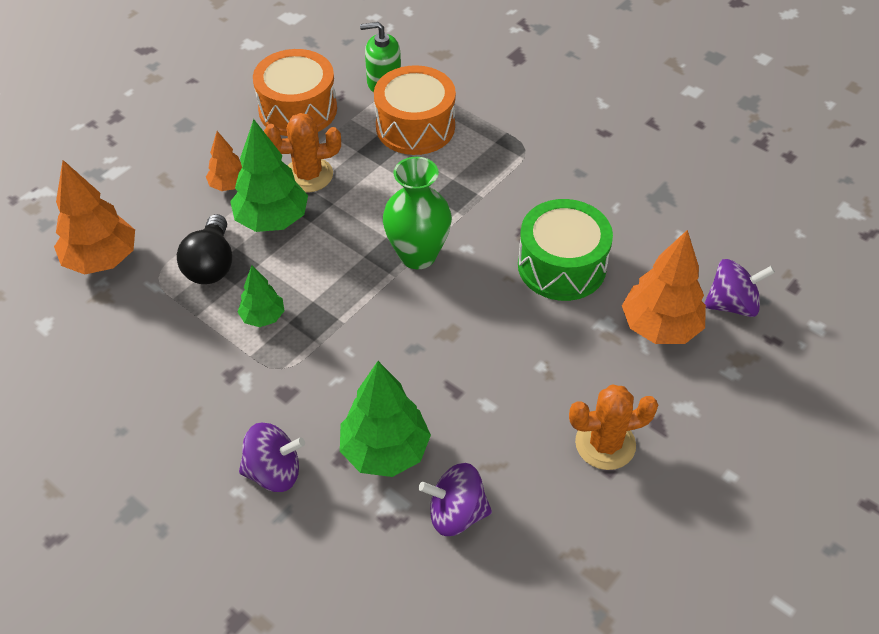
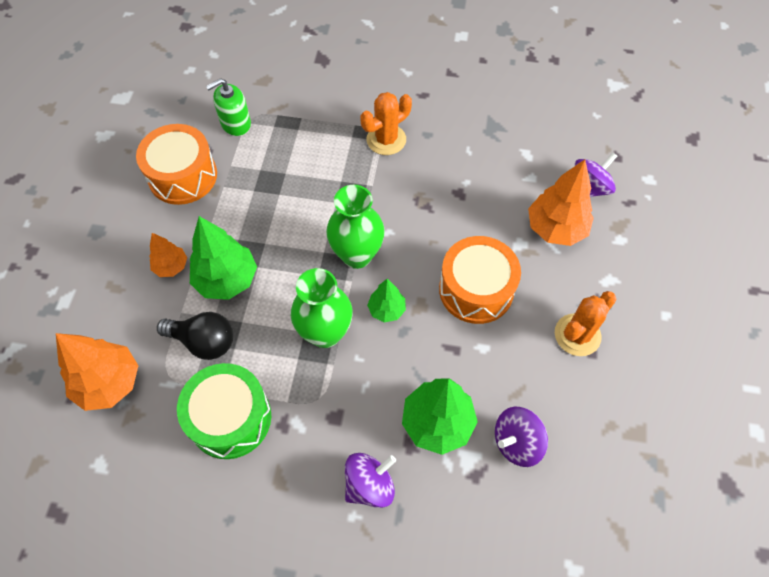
camera: 30 degrees left, 10 degrees up
black light bulb [177,214,232,284] -> black light bulb turned 45 degrees counterclockwise [157,312,234,360]
green tree [238,265,284,327] -> green tree moved to [367,279,406,322]
orange cactus [264,113,341,192] -> orange cactus moved to [360,92,412,155]
orange drum [374,65,456,155] -> orange drum moved to [439,236,521,324]
green drum [518,199,613,301] -> green drum moved to [177,363,271,459]
none -> green vase [291,268,353,348]

